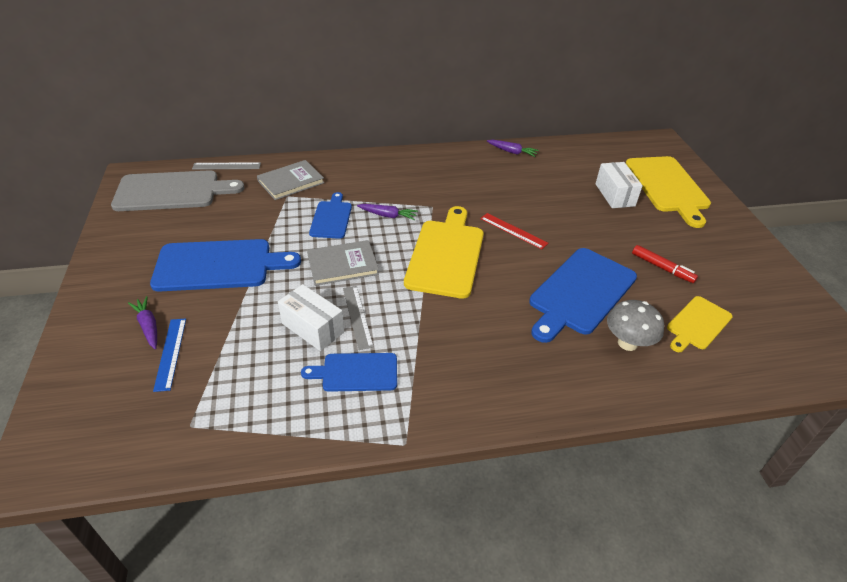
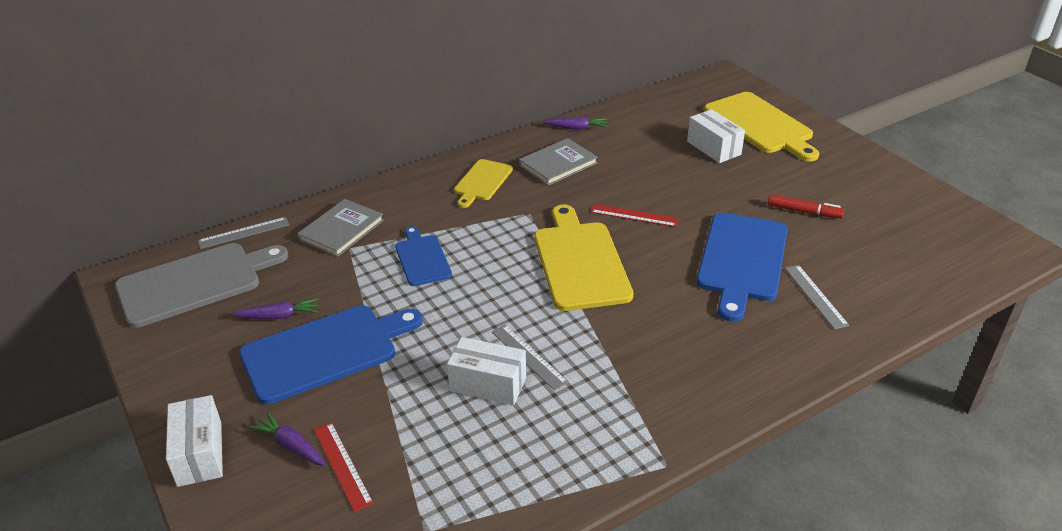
camera: 20 degrees left, 5 degrees down
blue ruler [153,319,186,392] -> red ruler [314,422,374,512]
blue cutting board [301,353,397,392] -> none
grey book [307,240,379,286] -> grey book moved to [519,138,598,186]
purple carrot [357,204,418,220] -> purple carrot moved to [233,298,319,319]
grey mushroom [607,300,664,351] -> grey ruler [785,265,850,329]
yellow cutting board [667,296,733,352] -> yellow cutting board moved to [454,159,513,208]
none -> white box [166,395,223,487]

